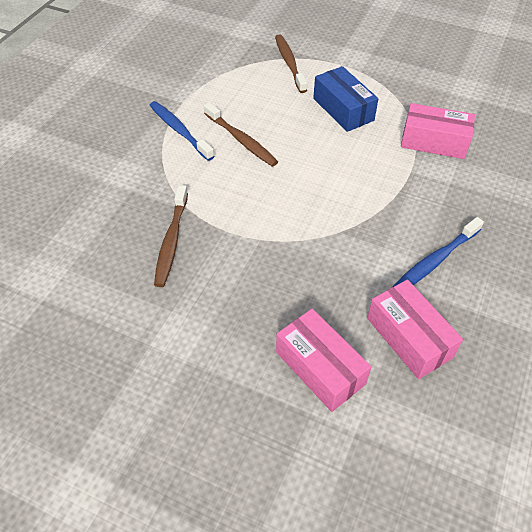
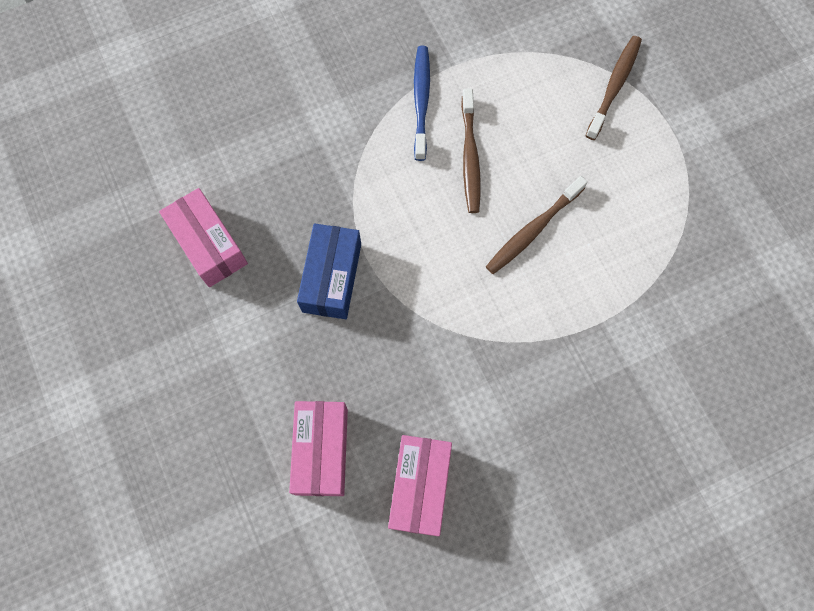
camera: 40 degrees right, 20 degrees up
brown toothbrush [154,185,188,287] -> brown toothbrush moved to [486,176,588,274]
blue box [313,66,378,132] -> blue box moved to [297,223,361,319]
blue toothbrush [393,217,484,287] -> none
pink box [401,103,475,159] -> pink box moved to [159,188,248,287]

